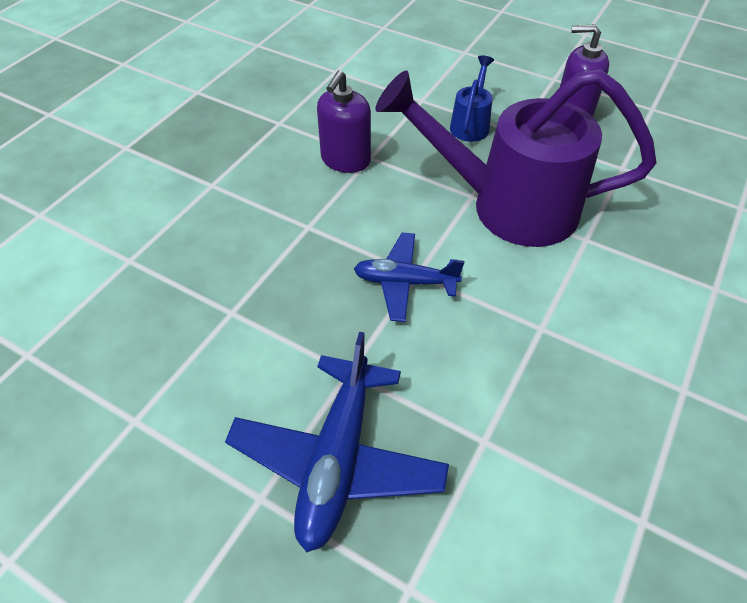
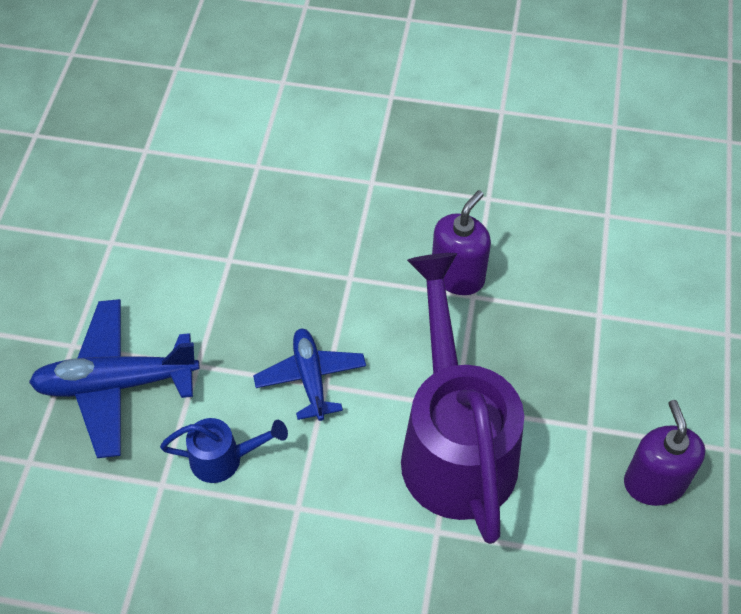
camera: 70 degrees right, 5 degrees up
purple soap dispenser [317,70,371,173] -> purple soap dispenser turned 120 degrees clockwise [432,190,491,295]
blue watering can [450,55,494,142] -> blue watering can moved to [160,418,288,483]

